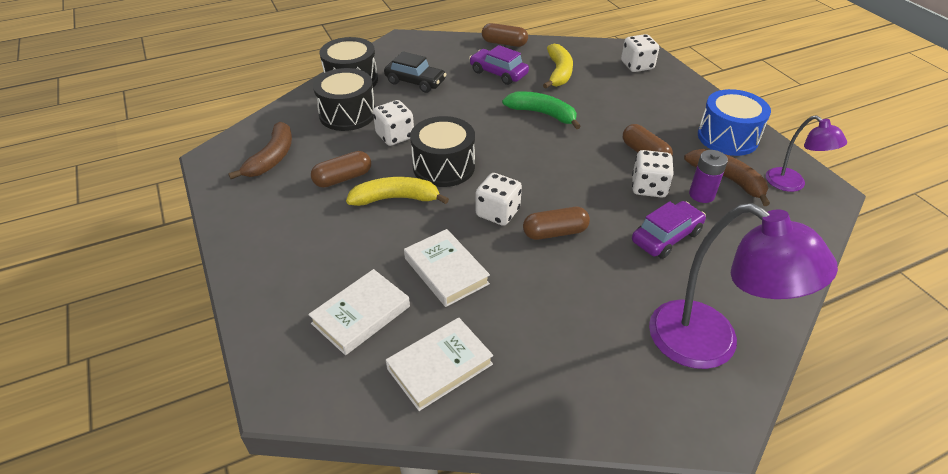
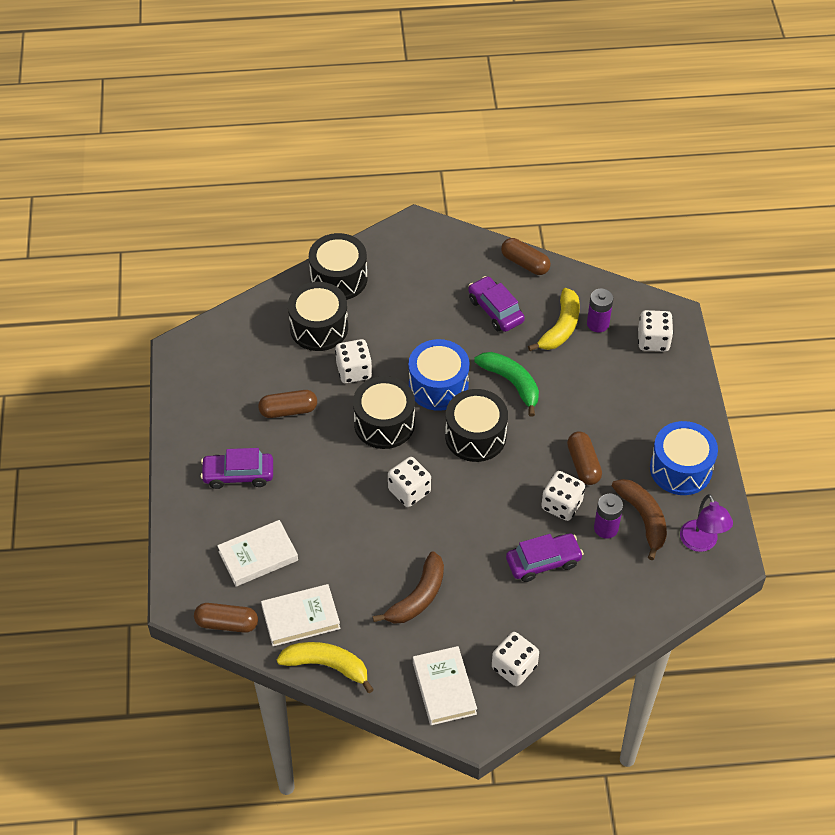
camera: 20 degrees right, 10 degrees up
brown banana [228,122,292,179] -> brown banana moved to [373,551,444,624]
yellow banana [346,177,449,206] -> yellow banana moved to [277,642,374,693]
black car [384,51,446,93] -> none
white book [404,229,490,307] -> white book moved to [413,646,477,725]
brown capsule [523,207,590,240] -> brown capsule moved to [194,603,258,633]
purple lamp [649,203,838,369] -> white dice [492,632,539,686]
none -> purple car [201,448,273,489]
none -> blue drum [408,339,470,411]
none -> black drum [445,389,508,462]
none -> purple battery [587,289,613,332]

